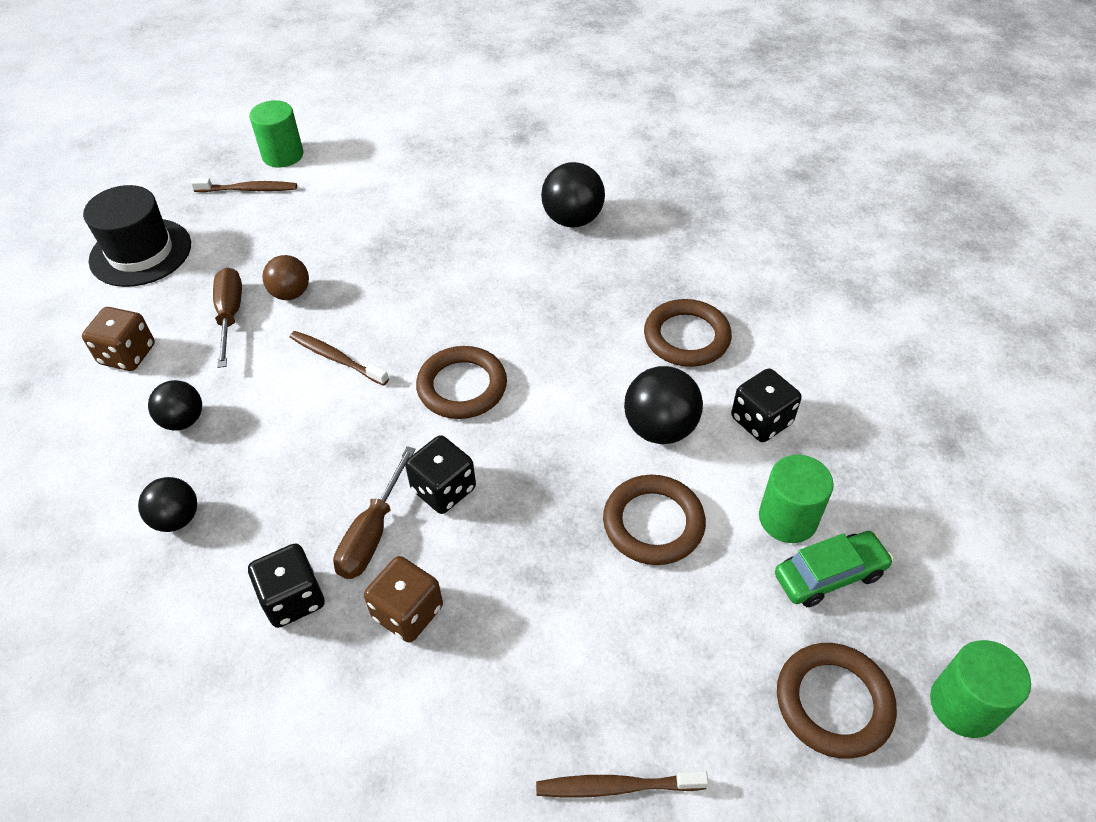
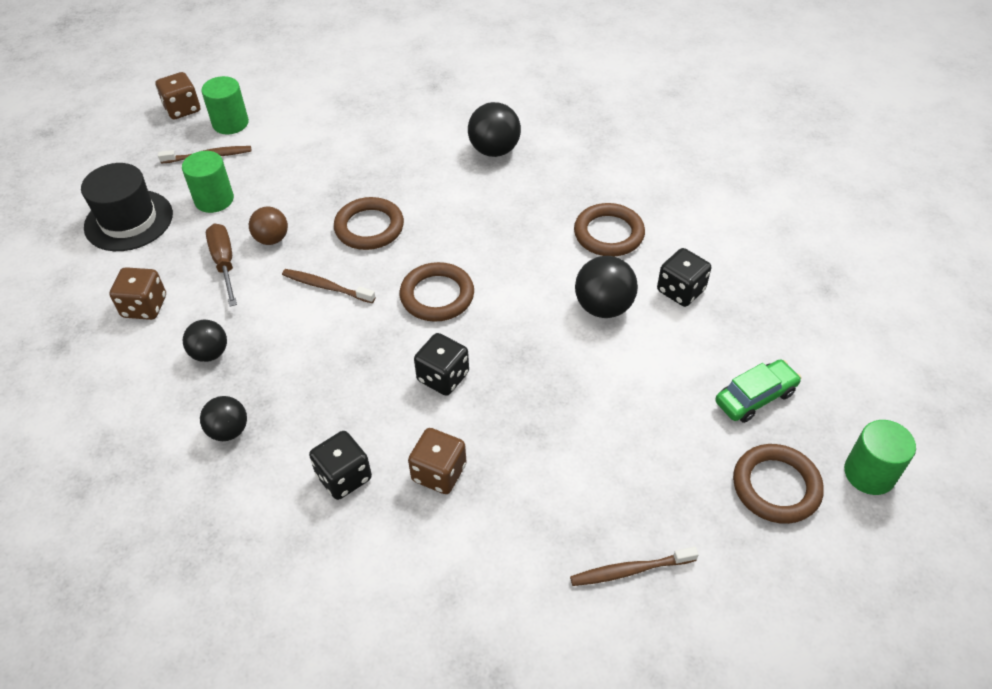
camera: 10 degrees left, 0 degrees up
brown screwdriver [333,446,415,579] -> none
brown ring [603,475,706,565] -> brown ring moved to [334,197,404,250]
green cylinder [759,455,834,543] -> green cylinder moved to [182,151,234,213]
none -> brown dice [155,72,200,119]

